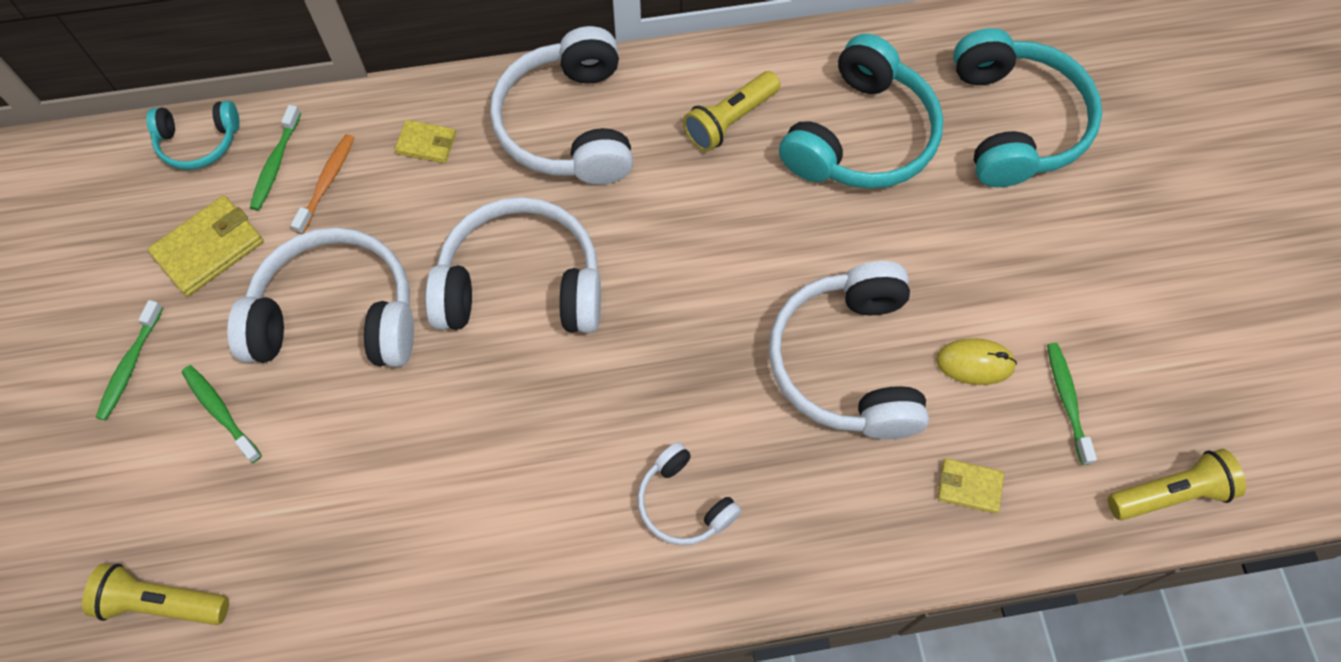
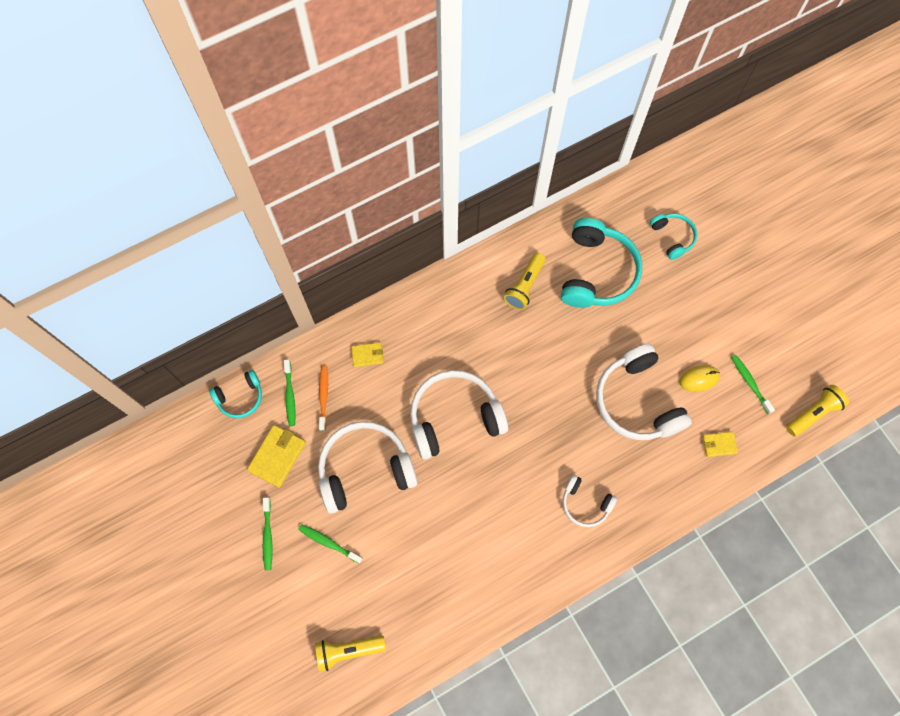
camera: 20 degrees left, 5 degrees up
white headphones [490,26,633,185] -> none
turquoise headphones [953,28,1102,187] -> turquoise headphones [650,214,697,260], size x0.53

